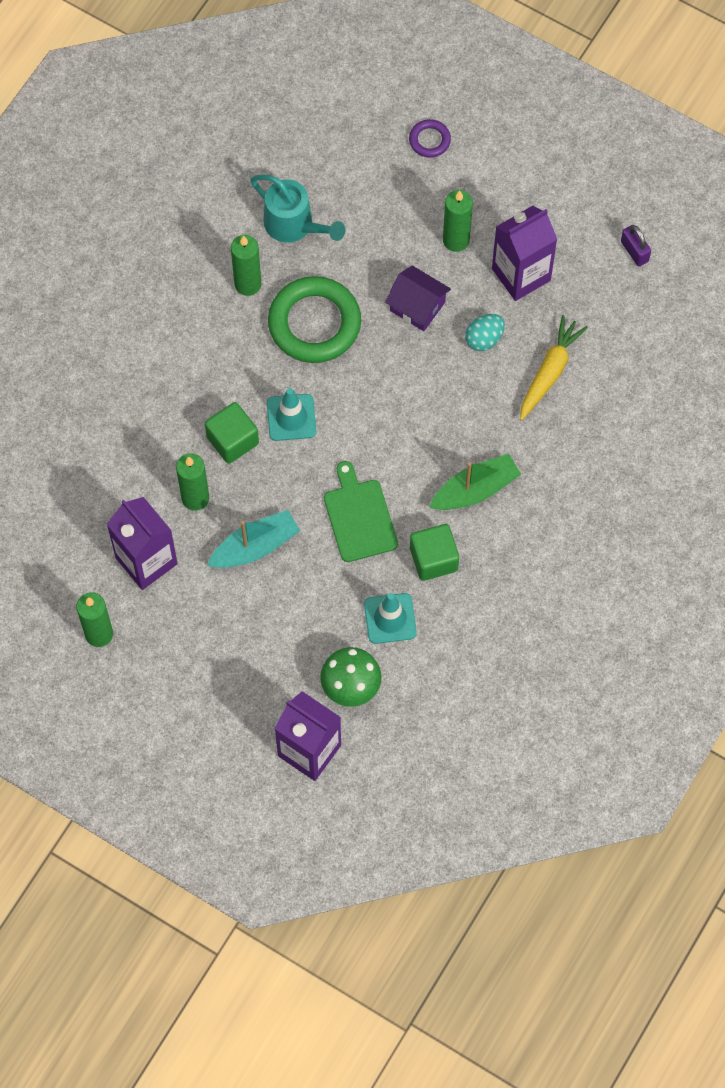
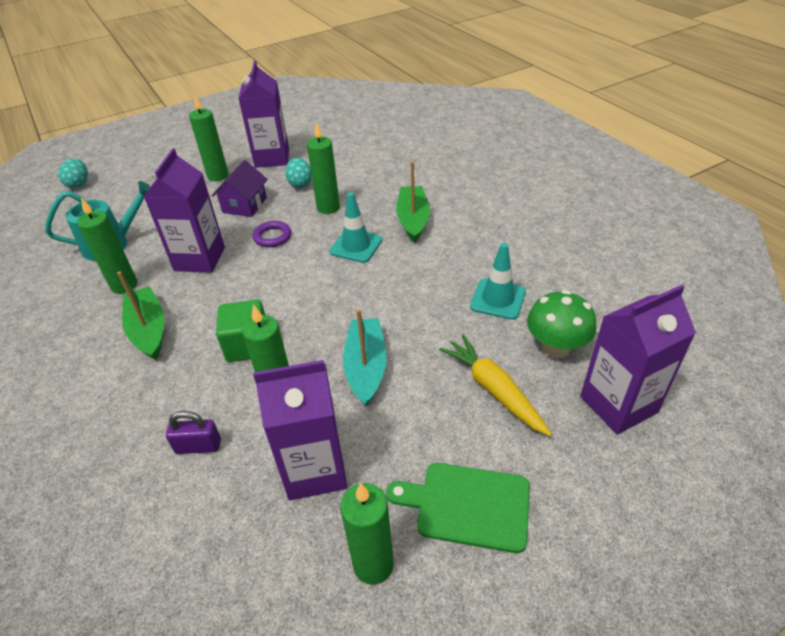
camera: 60 degrees left, 25 degrees down
turquoise traffic cone [267,388,316,441] -> turquoise traffic cone moved to [329,192,382,263]
green ring [268,276,361,363] -> purple carton [144,148,225,273]
green cutting board [324,461,398,562] -> green cutting board moved to [386,463,530,553]
purple house [385,265,451,331] -> purple house turned 45 degrees counterclockwise [212,160,268,217]
purple ring [409,119,451,158] -> purple ring moved to [253,221,291,247]
green cube [410,524,459,581] -> none
yellow carrot [520,315,588,421] -> yellow carrot moved to [439,335,552,436]
purple padlock [621,225,651,266] -> purple padlock moved to [166,411,221,454]
none -> turquoise egg [58,158,88,188]
none -> green boat [117,271,165,360]
none -> green candle [307,122,340,214]

